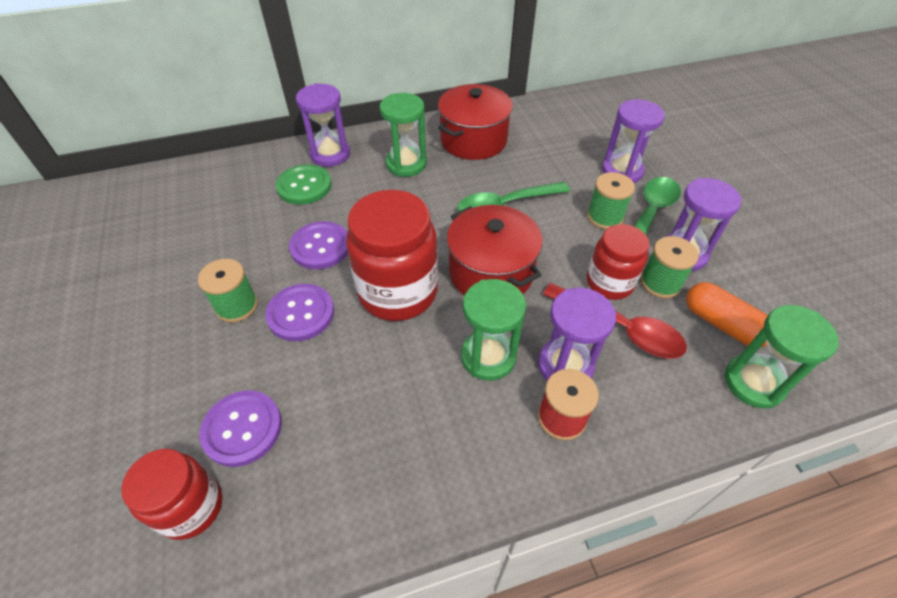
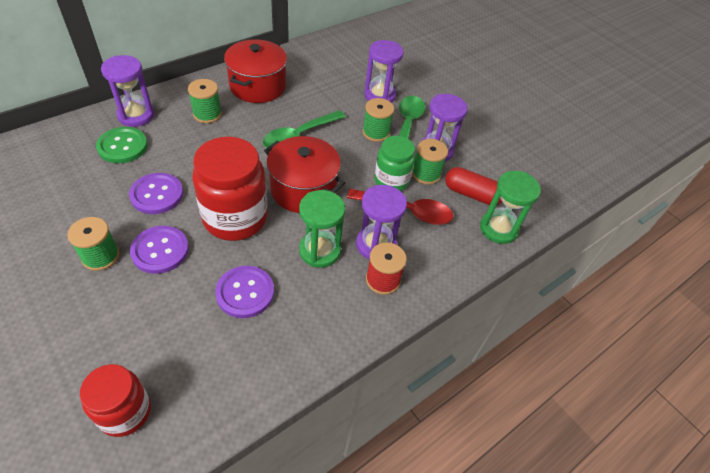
camera: 25 degrees left, 0 degrees up
purple button [199,390,282,467] -> purple button moved to [215,266,274,318]
green hourglass [379,93,427,177] -> green spool [188,79,222,123]
red jar [587,224,650,300] -> green jar [374,136,415,191]
orange capsule [686,282,768,347] -> red capsule [445,167,502,205]

